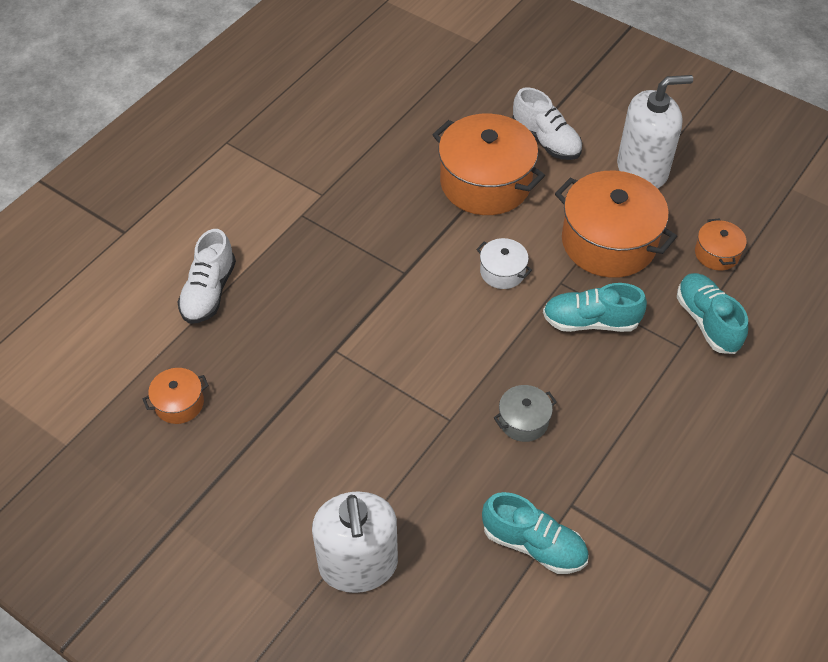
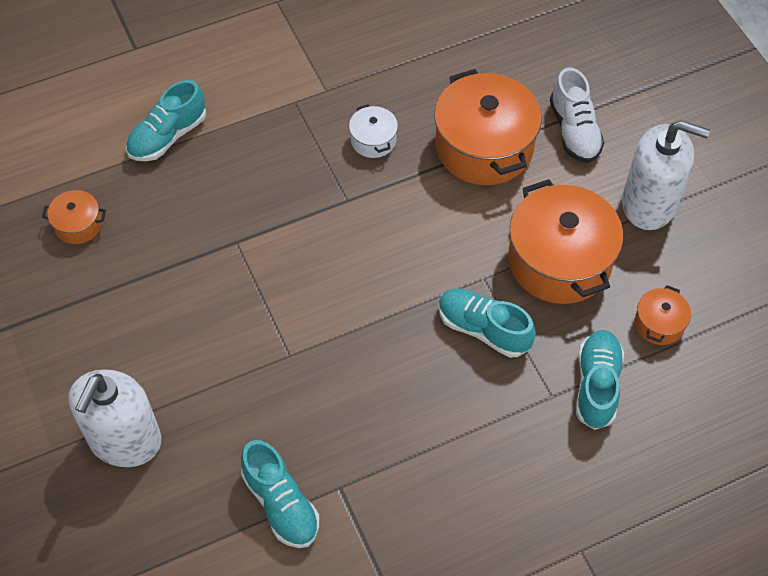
camera: 30 degrees right, 5 degrees up
white shoe [177,229,236,324] -> turquoise shoe [126,80,206,161]
white pot [476,238,532,289] -> white pot moved to [349,104,398,158]
grey pot [494,385,557,442] -> none

